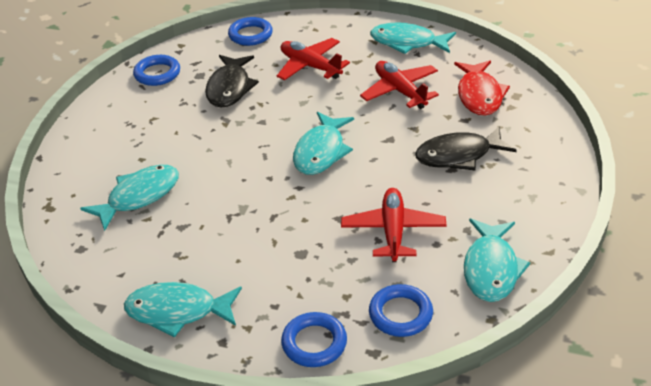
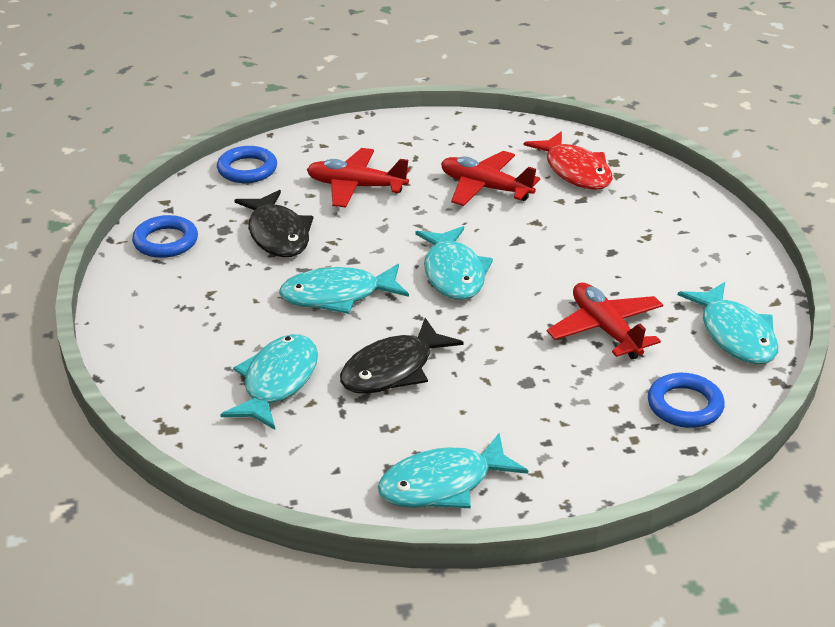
camera: 30 degrees left, 5 degrees down
blue ring [281,312,347,367] -> none
turquoise fish [370,22,456,54] -> turquoise fish moved to [279,264,409,314]
black fish [415,126,517,170] -> black fish moved to [340,318,464,394]

